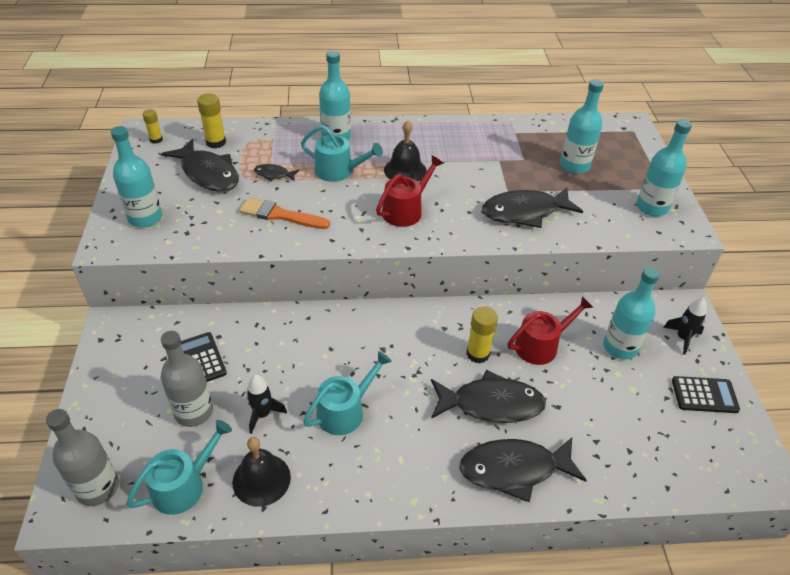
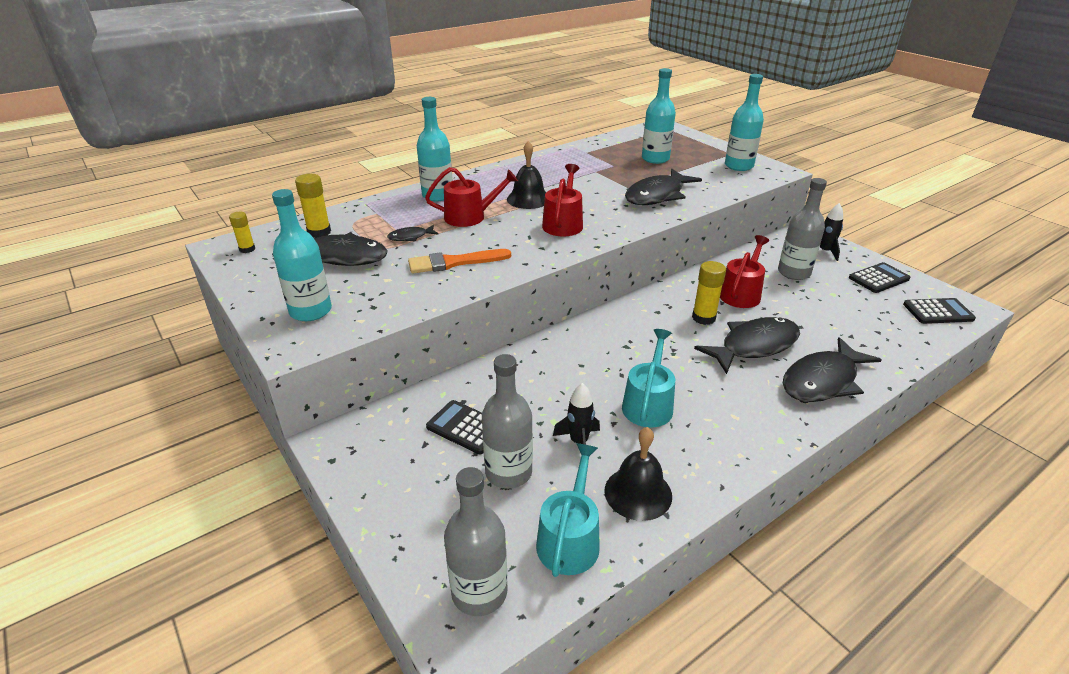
camera: 30 degrees left, 10 degrees down
turquoise watering can [301,125,383,182] -> red watering can [425,167,518,227]
turquoise bottle [603,267,660,359] -> grey bottle [778,178,827,280]
none -> black calculator [903,298,976,324]

